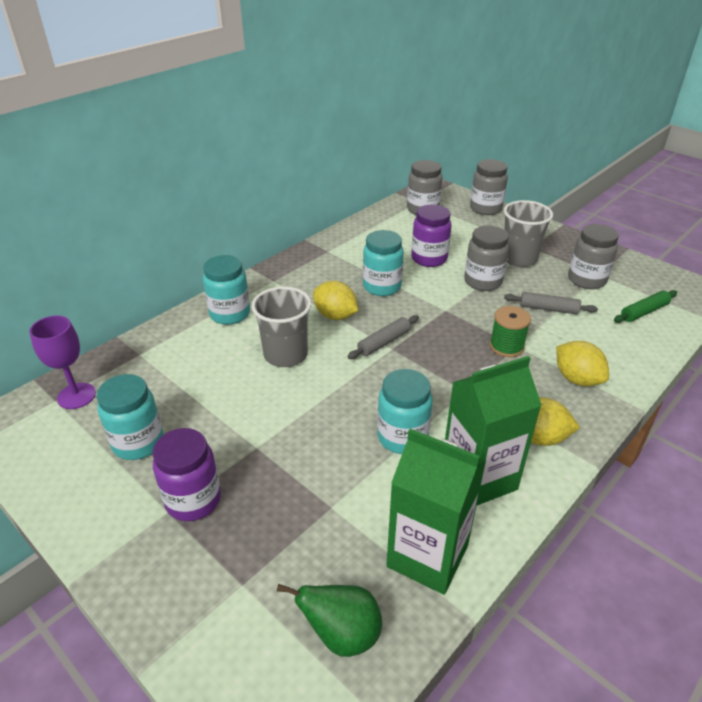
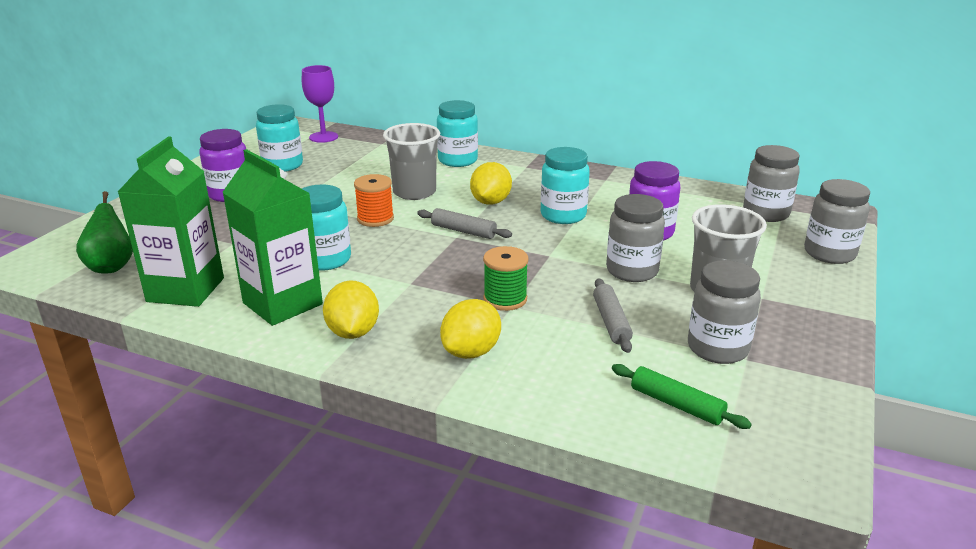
camera: 70 degrees right, 10 degrees down
none -> orange spool [354,174,394,227]

